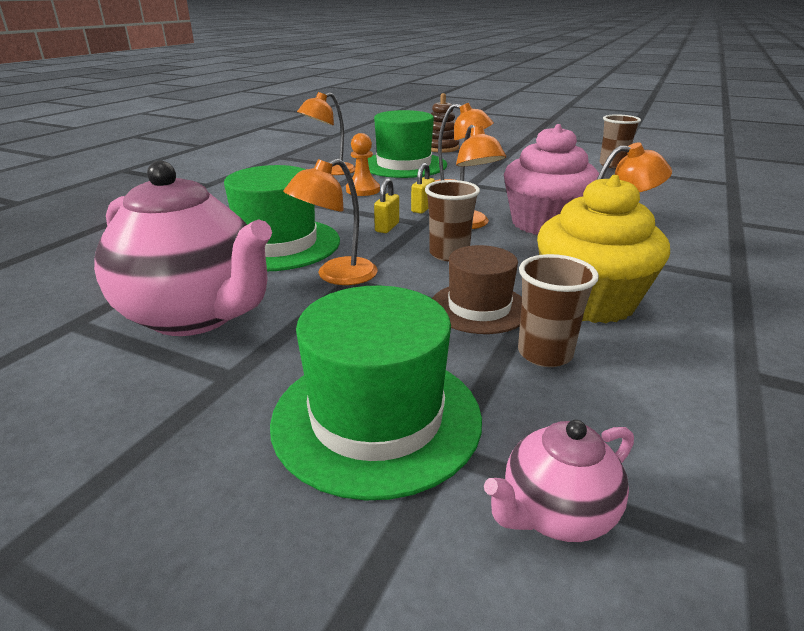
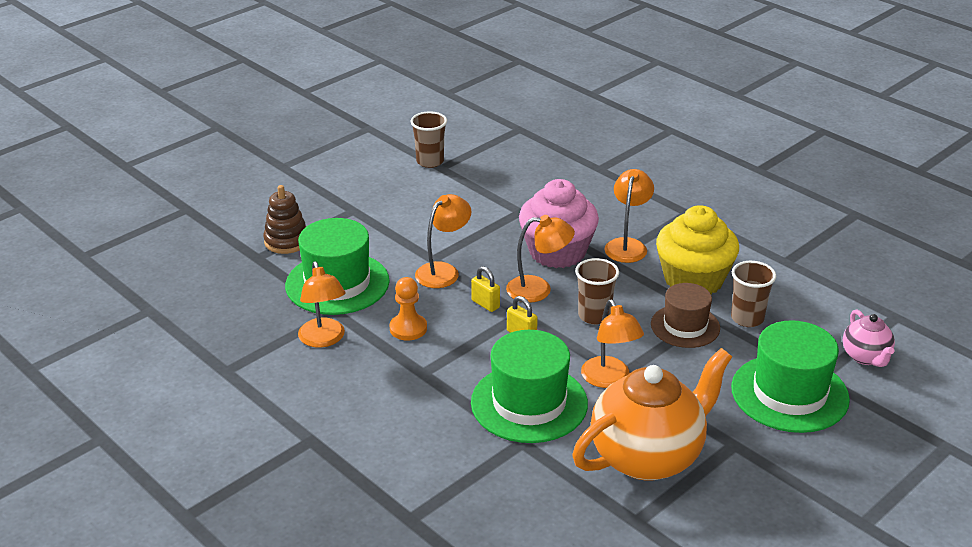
camera: 70 degrees left, 5 degrees up
pink teapot [94,161,272,336] -> orange teapot [573,348,732,481]

